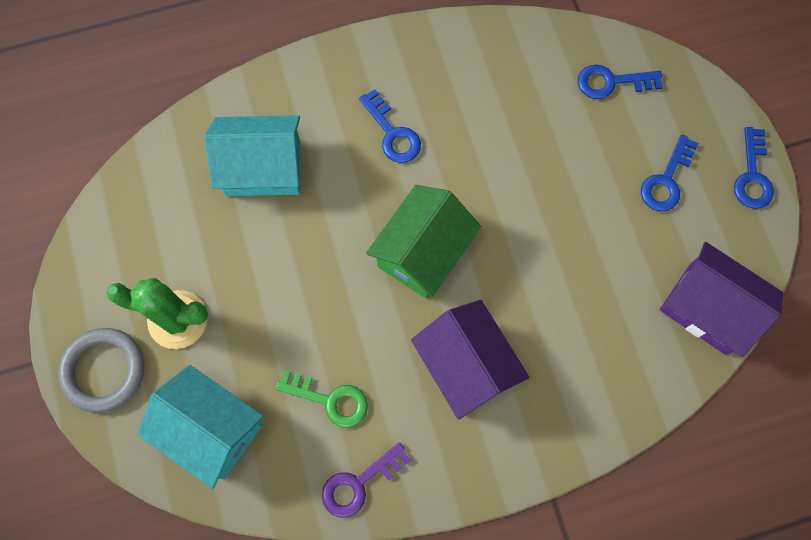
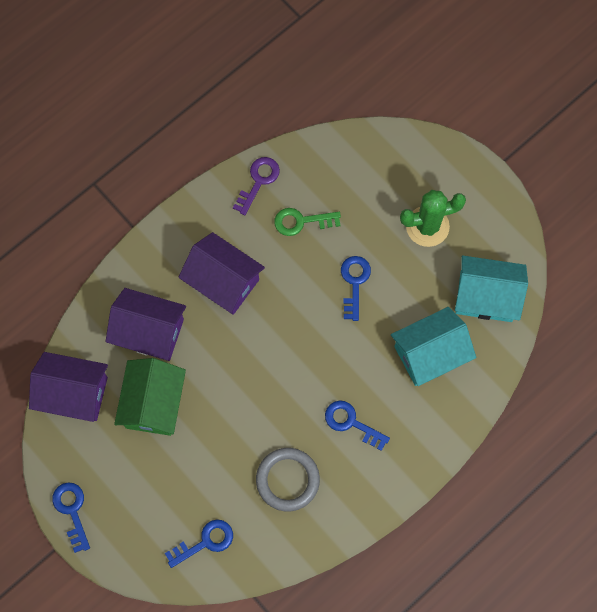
camera: 155 degrees right, 0 degrees up
grey ring [58,328,144,413] -> grey ring moved to [256,448,320,511]
turquoise house [138,365,264,489] -> turquoise house moved to [455,255,528,322]
green house [366,185,481,299] -> green house moved to [114,358,186,436]
blue key [641,135,699,211] -> blue key moved to [341,256,371,321]
none -> purple house [105,288,186,361]

